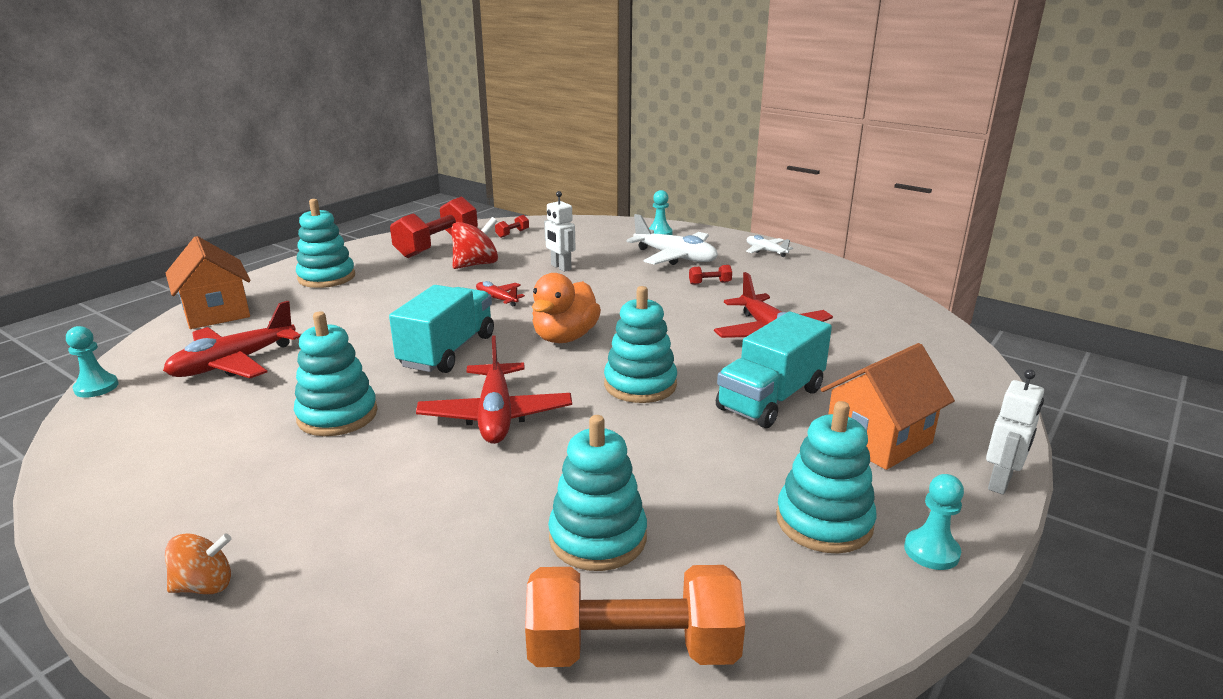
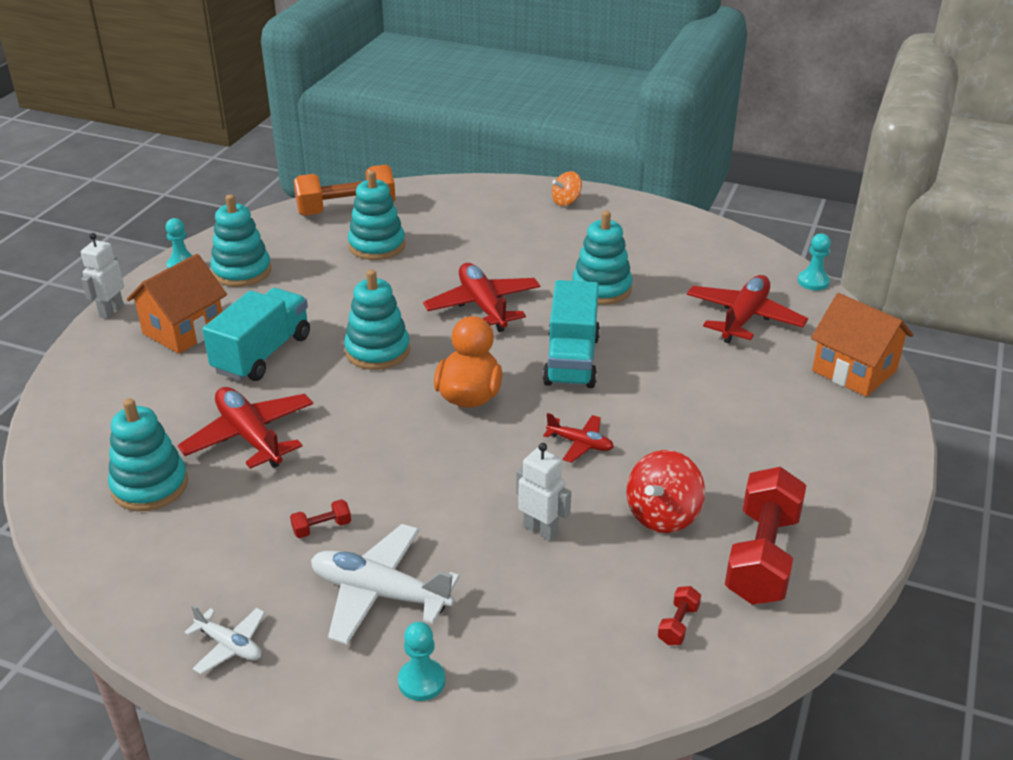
camera: 165 degrees right, 10 degrees up
turquoise stacking toy [296,199,355,288] -> turquoise stacking toy moved to [108,398,188,511]

